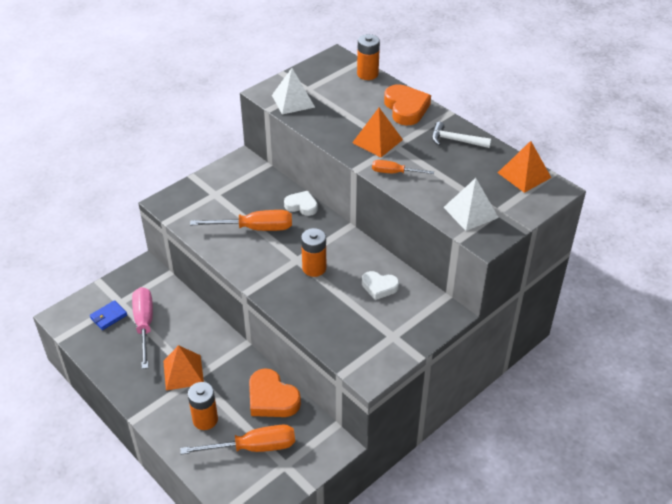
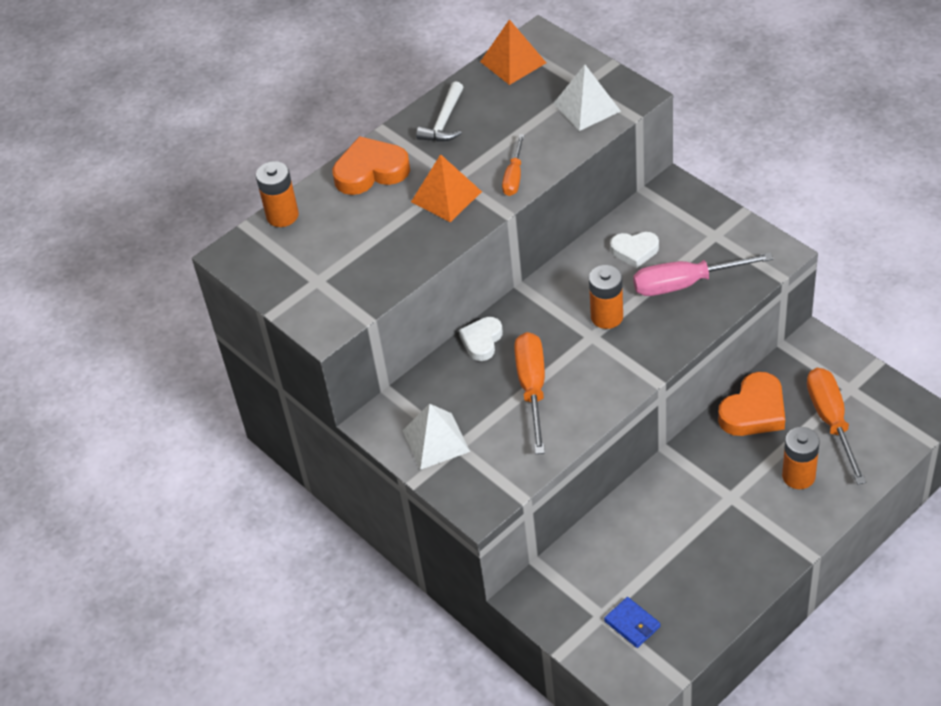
camera: 85 degrees left, 5 degrees up
pink screwdriver [132,287,153,369] -> pink screwdriver moved to [633,252,773,296]
orange pyramid [163,345,204,391] -> none
white pyramid [272,68,315,114] -> white pyramid moved to [403,404,470,470]
white heart [362,271,399,300] -> white heart turned 75 degrees clockwise [610,232,659,268]

